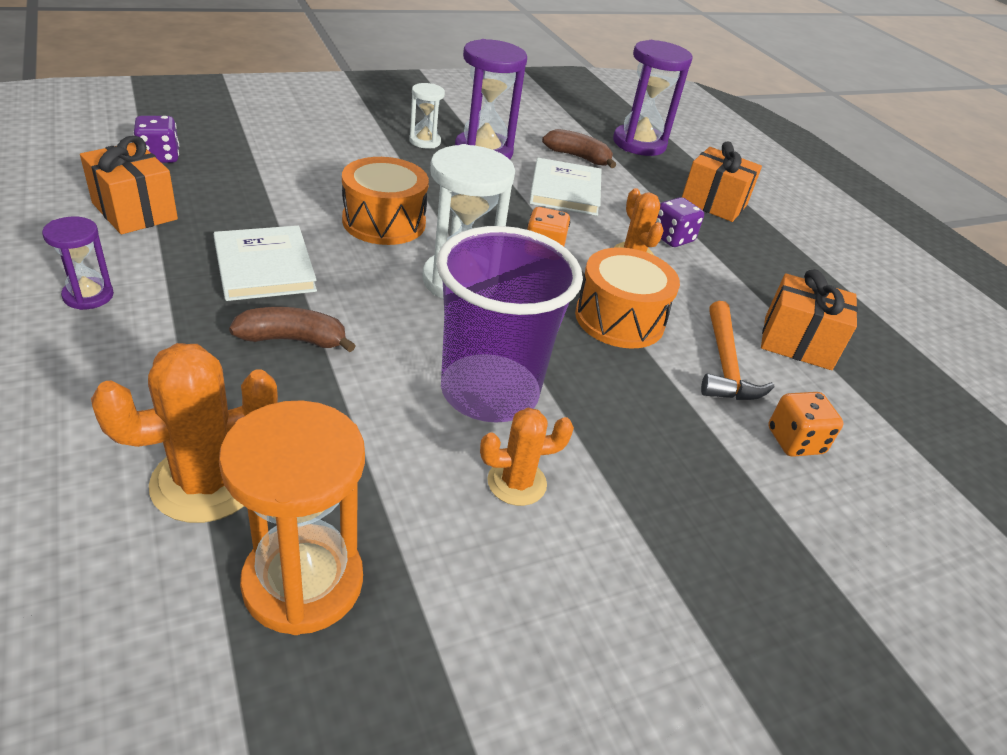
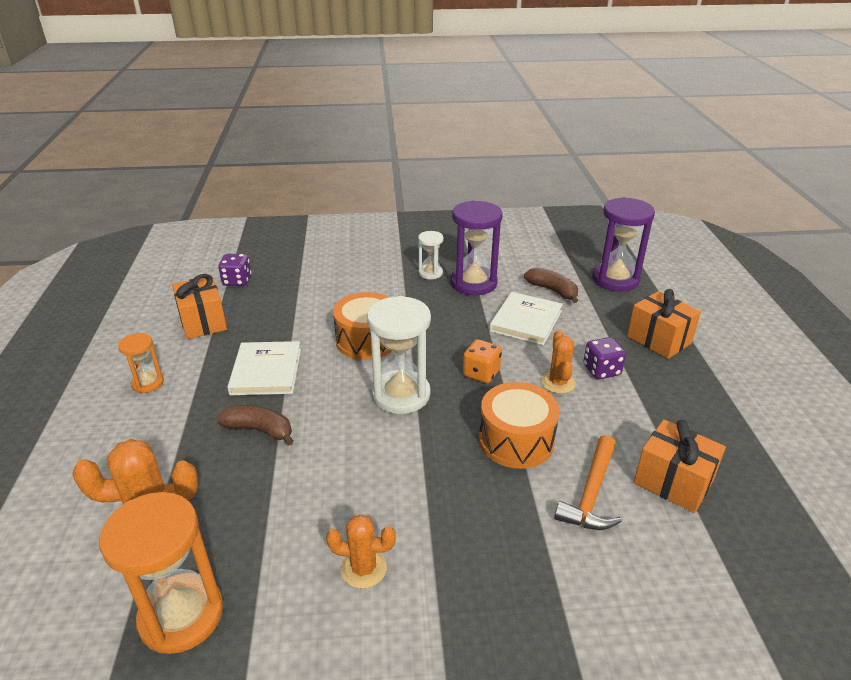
camera: 25 degrees right, 5 degrees down
purple hourglass [42,217,114,310] -> orange hourglass [118,333,164,393]
purple cup [436,226,583,423] -> none
orange dice [768,392,843,457] -> none

